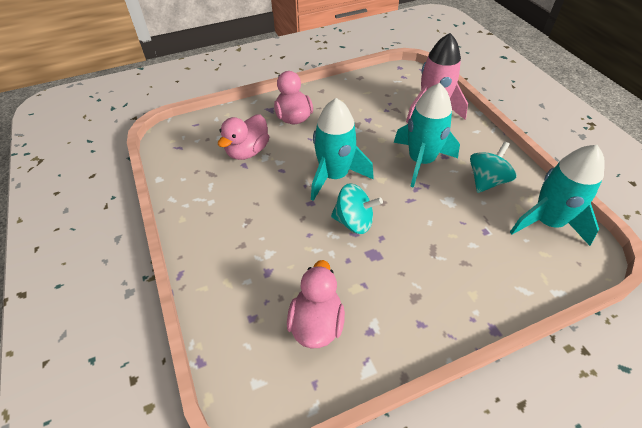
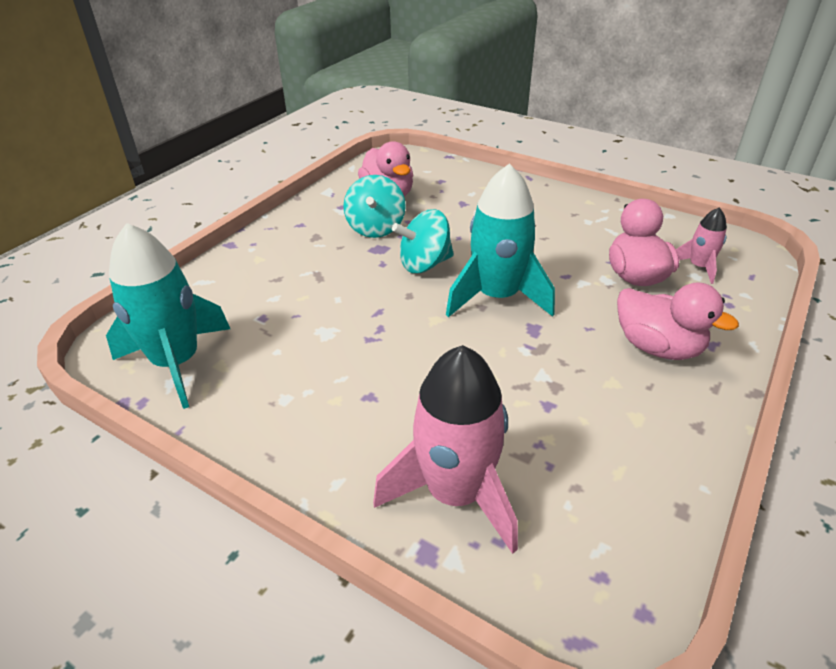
camera: 145 degrees right, 10 degrees down
turquoise rocket [394,83,460,188] -> none
turquoise spinning top [470,141,516,193] -> turquoise spinning top moved to [343,175,406,238]
none -> pink rocket [676,207,727,284]

